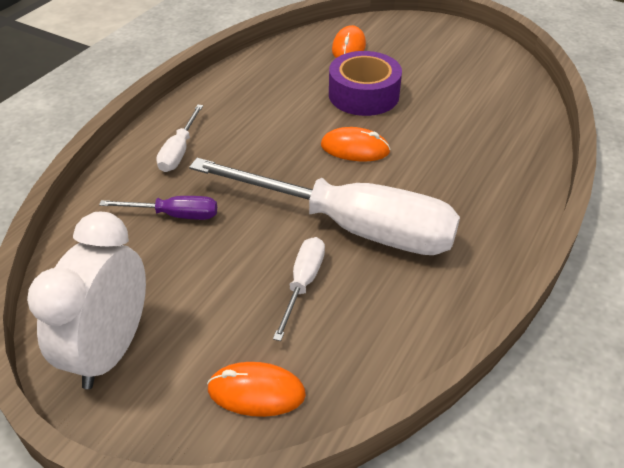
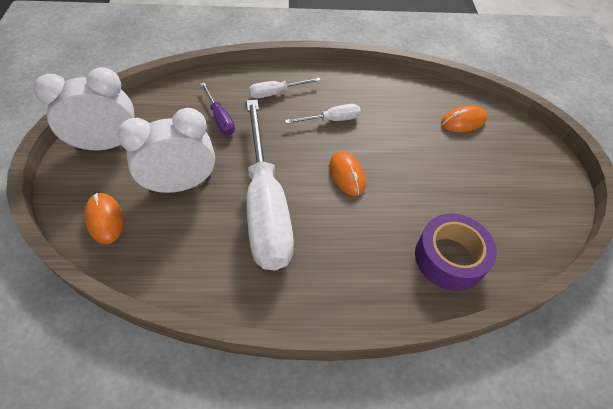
camera: 55 degrees right, 10 degrees up
white screwdriver [273,237,325,341] -> white screwdriver moved to [285,104,361,124]
purple tape [329,51,402,116] -> purple tape moved to [415,213,497,291]
none -> white clock [118,108,215,193]

